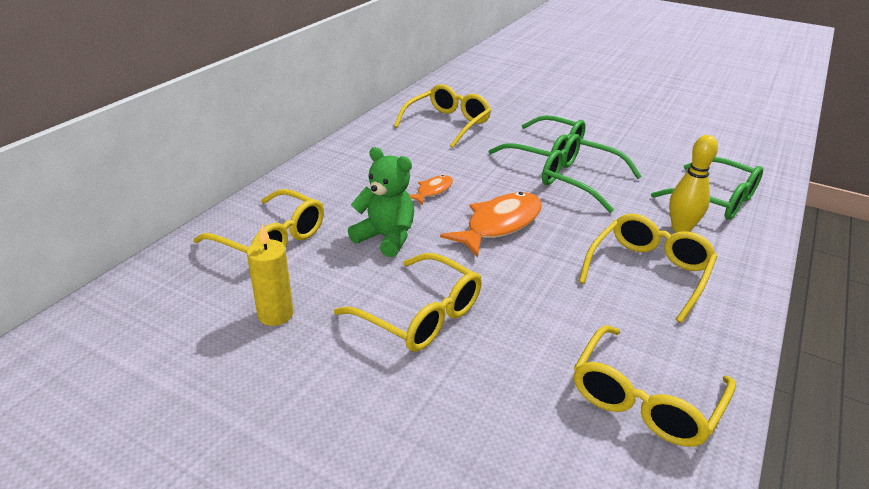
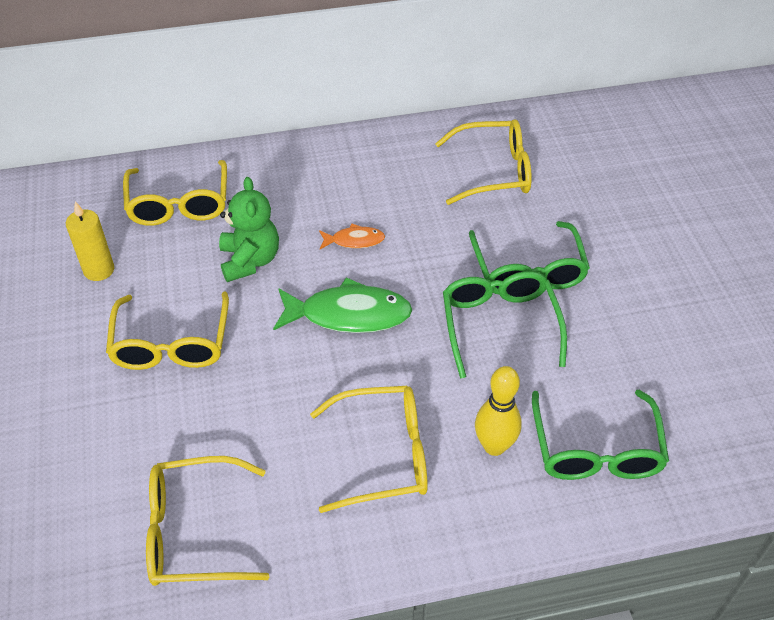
camera: 50 degrees right, 15 degrees up
orange fish [440,192,542,257] -> green fish [273,277,412,333]

